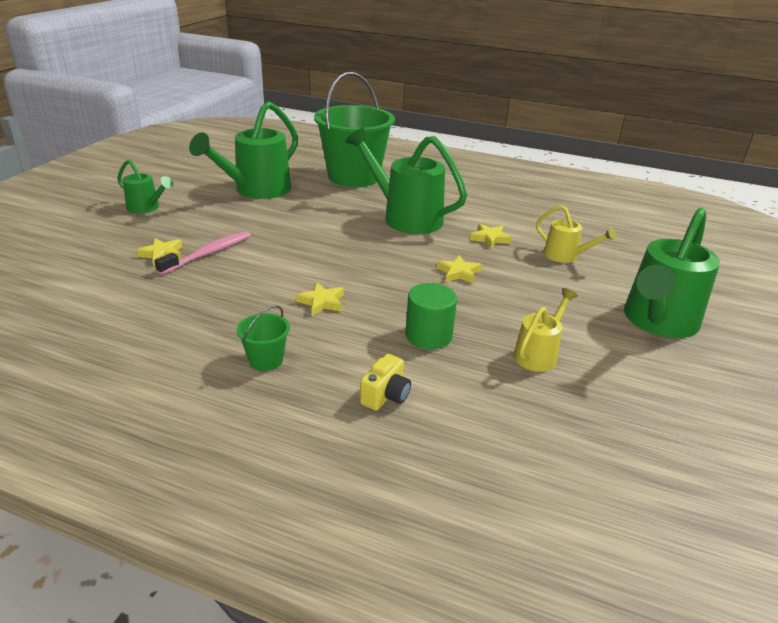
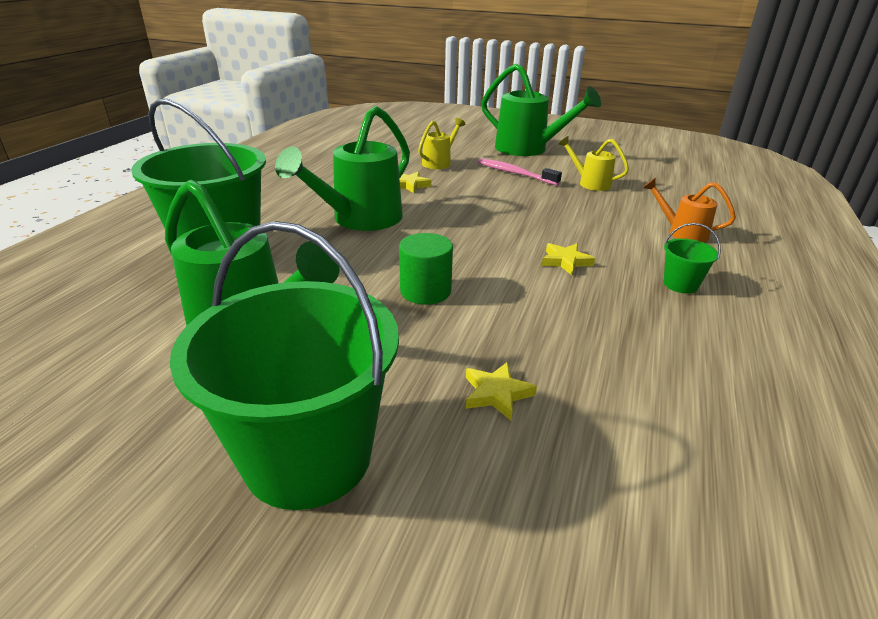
camera: 90 degrees left, 0 degrees up
green watering can [117,160,173,213] -> green bucket [170,221,399,510]
pink toothbrush [154,231,251,275] -> pink toothbrush moved to [478,158,562,186]
yellow camera [360,354,411,411] -> orange watering can [643,177,736,243]
green cylinder [405,283,457,349] -> green cylinder moved to [399,233,453,305]
yellow star [436,255,482,284] -> none

